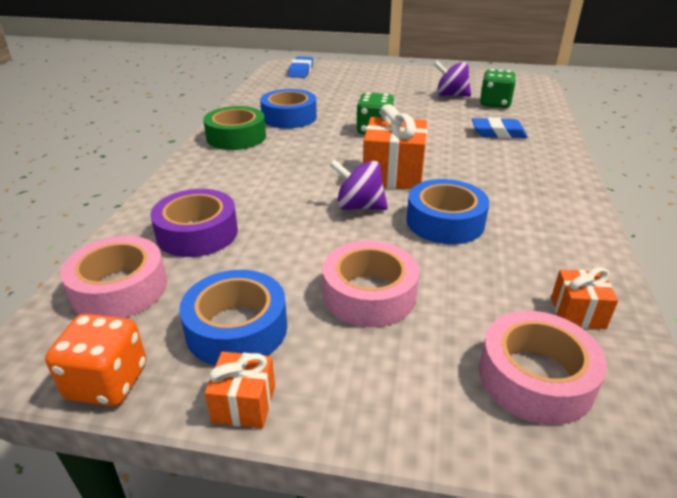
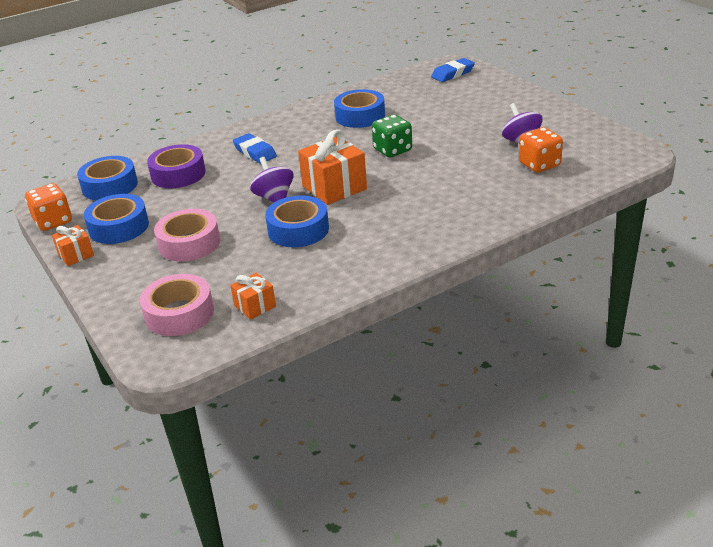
camera: 50 degrees right, 0 degrees up
pink tape [60,236,167,318] -> blue tape [77,156,138,200]
green tape [203,106,266,150] -> none
blue eraser [472,117,528,138] -> blue eraser moved to [233,133,277,164]
green dice [480,69,516,108] -> orange dice [519,127,563,173]

